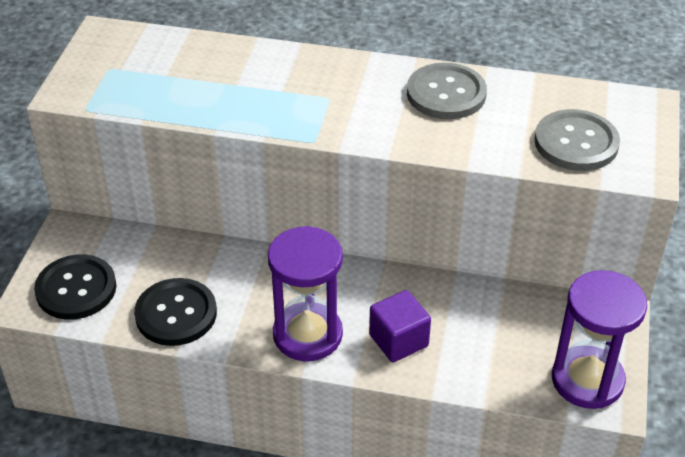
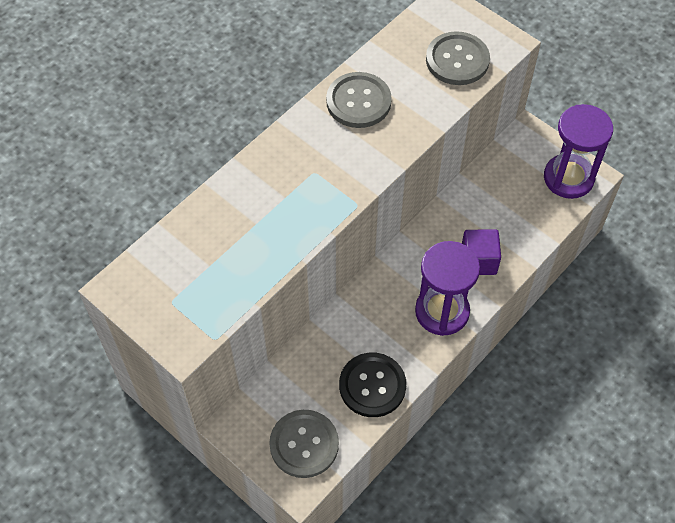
camera: 60 degrees left, 15 degrees up
black button [34,254,116,320] -> grey button [269,410,339,478]

